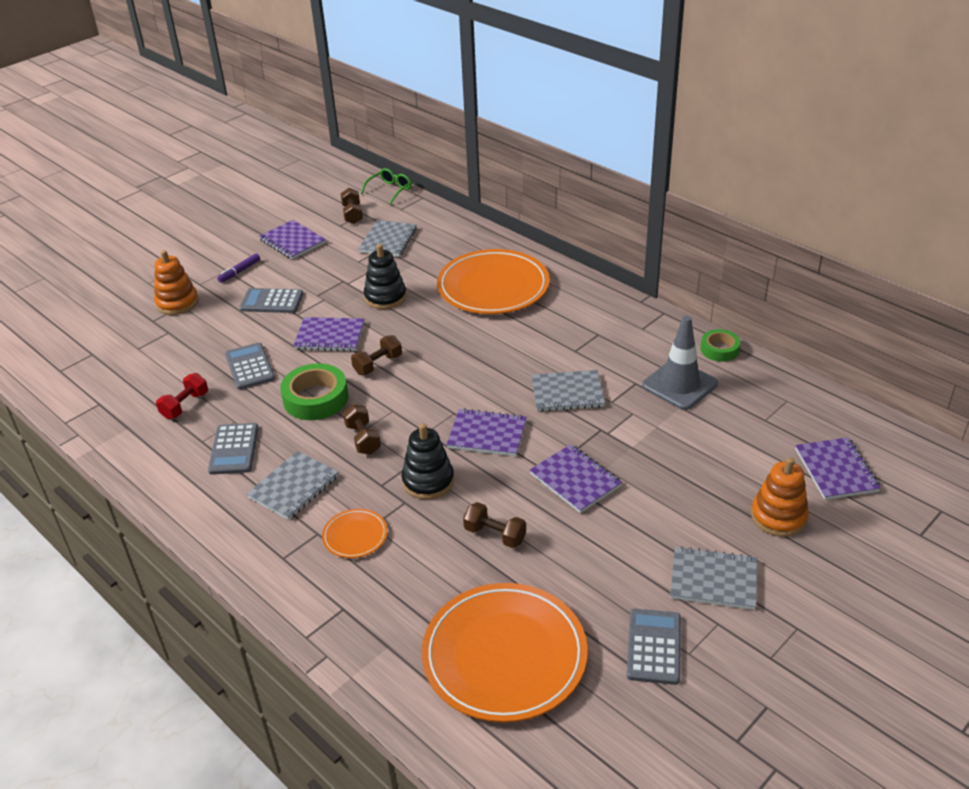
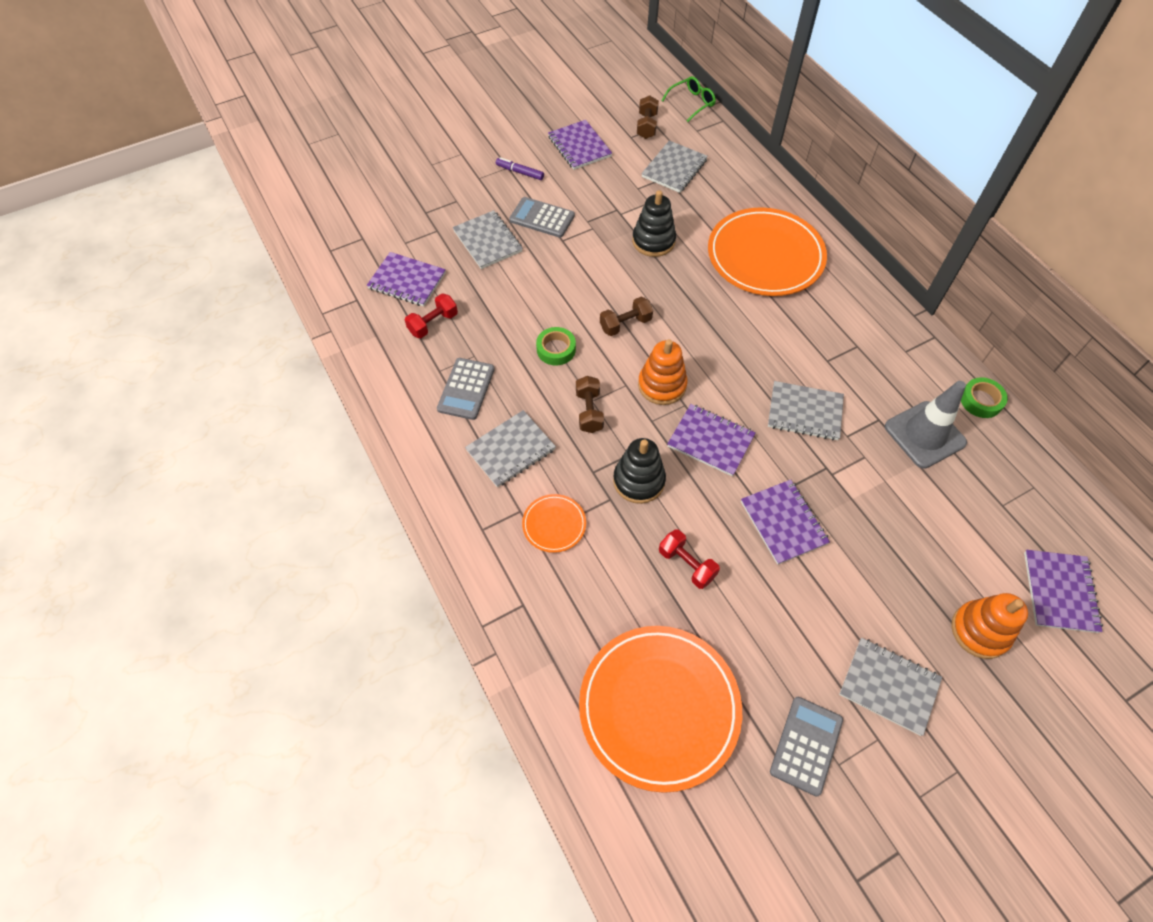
camera: 15 degrees right, 20 degrees up
orange stacking toy [154,250,199,315] -> orange stacking toy moved to [638,339,688,405]
purple marker [217,254,260,283] -> purple marker turned 60 degrees clockwise [496,157,544,180]
grey calculator [225,343,275,390] -> none
green tape [280,363,348,420] -> green tape [536,327,576,365], size x0.60
purple notebook [293,317,364,352] -> purple notebook moved to [367,252,446,306]
brown dumbbell [463,502,526,548] -> red dumbbell [659,529,720,589]
none -> grey notebook [453,210,523,269]

